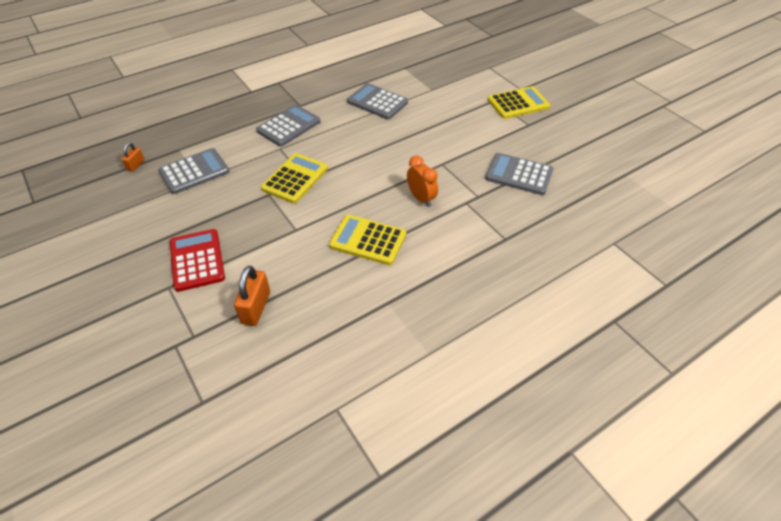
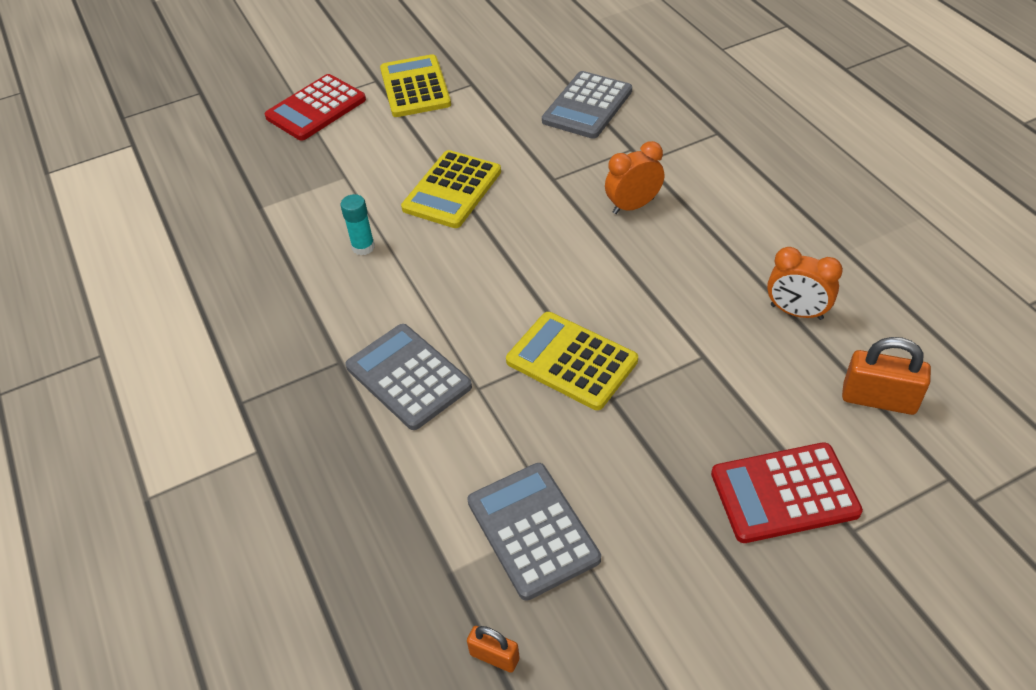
camera: 80 degrees left, 0 degrees up
yellow calculator [329,215,406,265] -> yellow calculator moved to [401,150,501,228]
grey calculator [347,83,408,119] -> turquoise glue stick [341,194,375,255]
none -> red calculator [265,74,366,141]
none -> orange clock [767,247,843,320]

